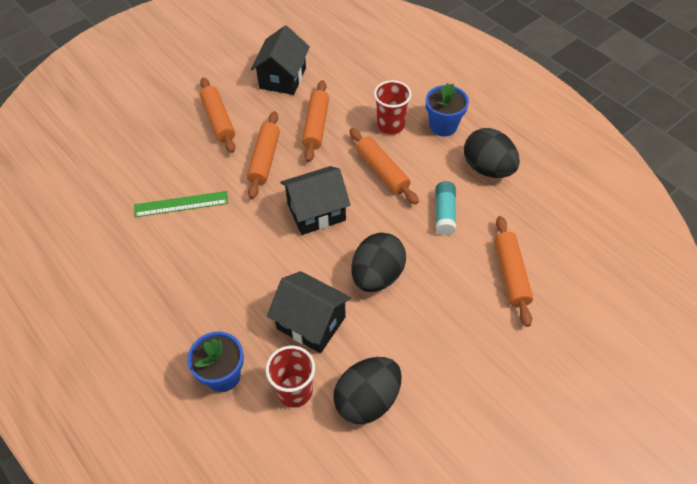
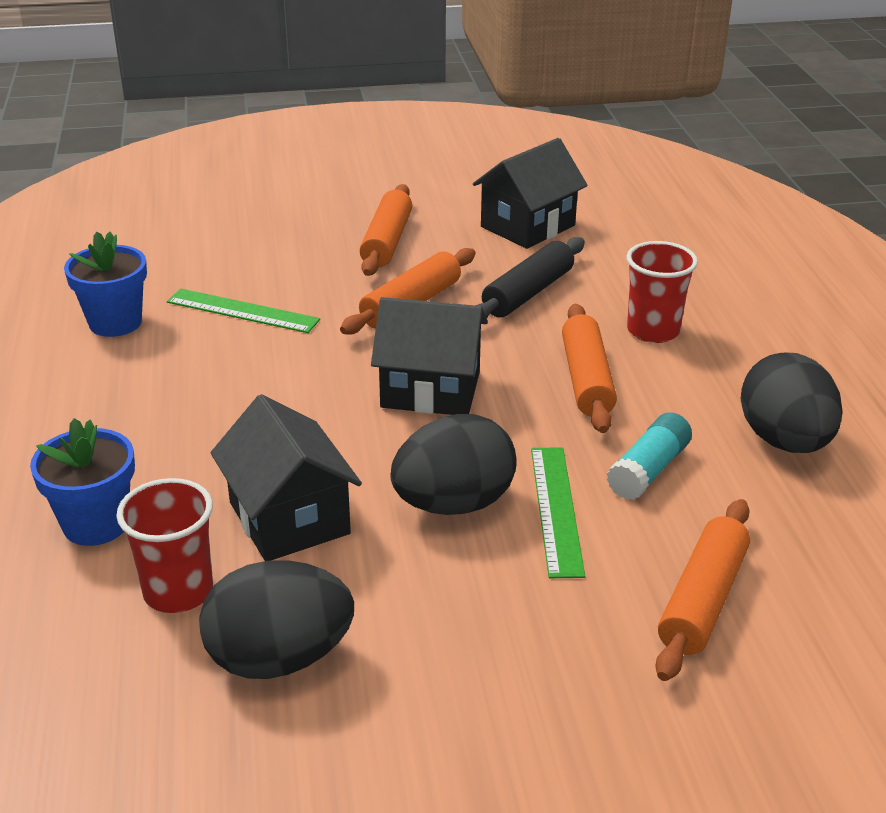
camera: 30 degrees right, 20 degrees down
orange rolling pin [302,80,329,162] -> black rolling pin [475,237,585,318]
blue flower pot [426,83,469,136] -> blue flower pot moved to [64,231,147,337]
none -> green ruler [531,447,585,578]

